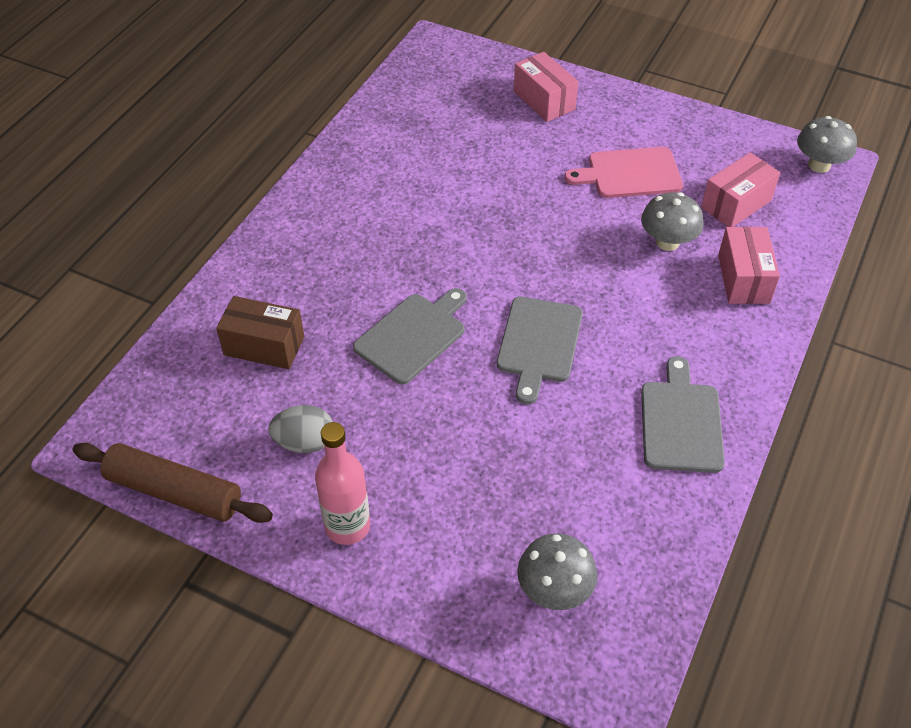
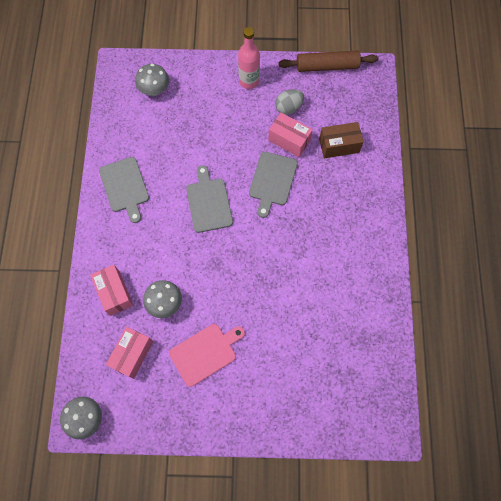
camera: 155 degrees right, 20 degrees up
pink box [514,52,579,122] -> pink box moved to [268,113,313,157]

